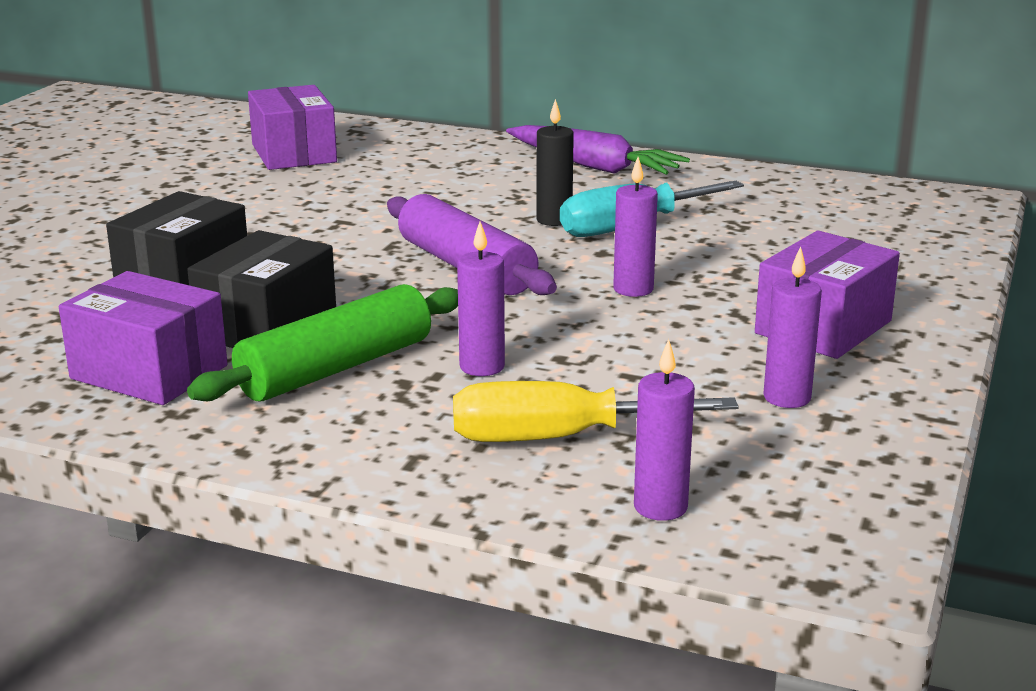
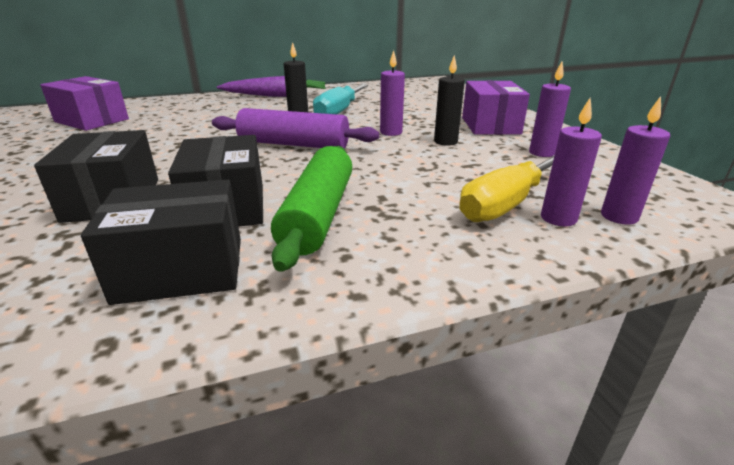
camera: 40 degrees left, 5 degrees up
purple box [59,271,228,405] -> black box [81,180,241,305]
purple candle [457,221,505,376] -> purple candle moved to [541,98,602,226]
none -> black candle [434,55,465,146]

